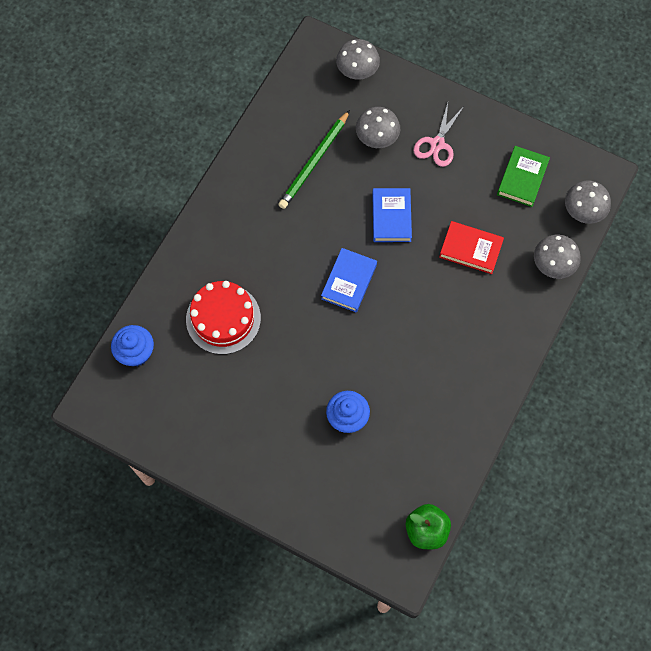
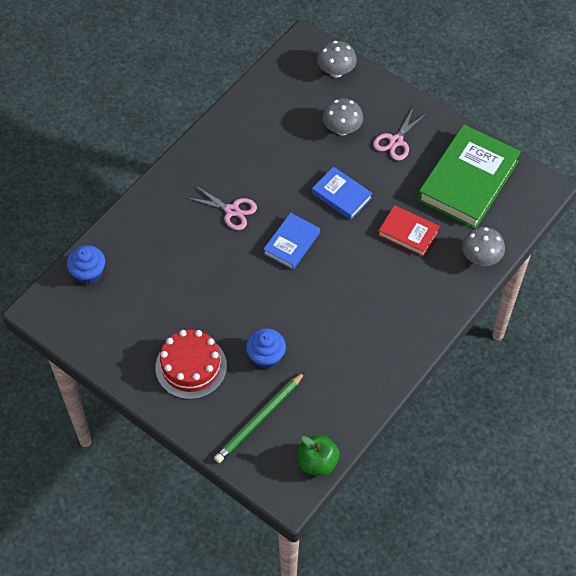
camera: 10 degrees right, 10 degrees down
red cake [186,281,261,354] -> red cake moved to [155,330,227,399]
green pencil [278,110,350,209] -> green pencil moved to [214,372,305,463]
blue book [372,188,412,242] -> blue book turned 60 degrees counterclockwise [312,167,372,220]
green book [497,146,550,207] -> green book [418,125,521,229], size x1.91
grey mushroom [565,180,611,224] -> none
none -> pink scissors [186,185,257,230]

